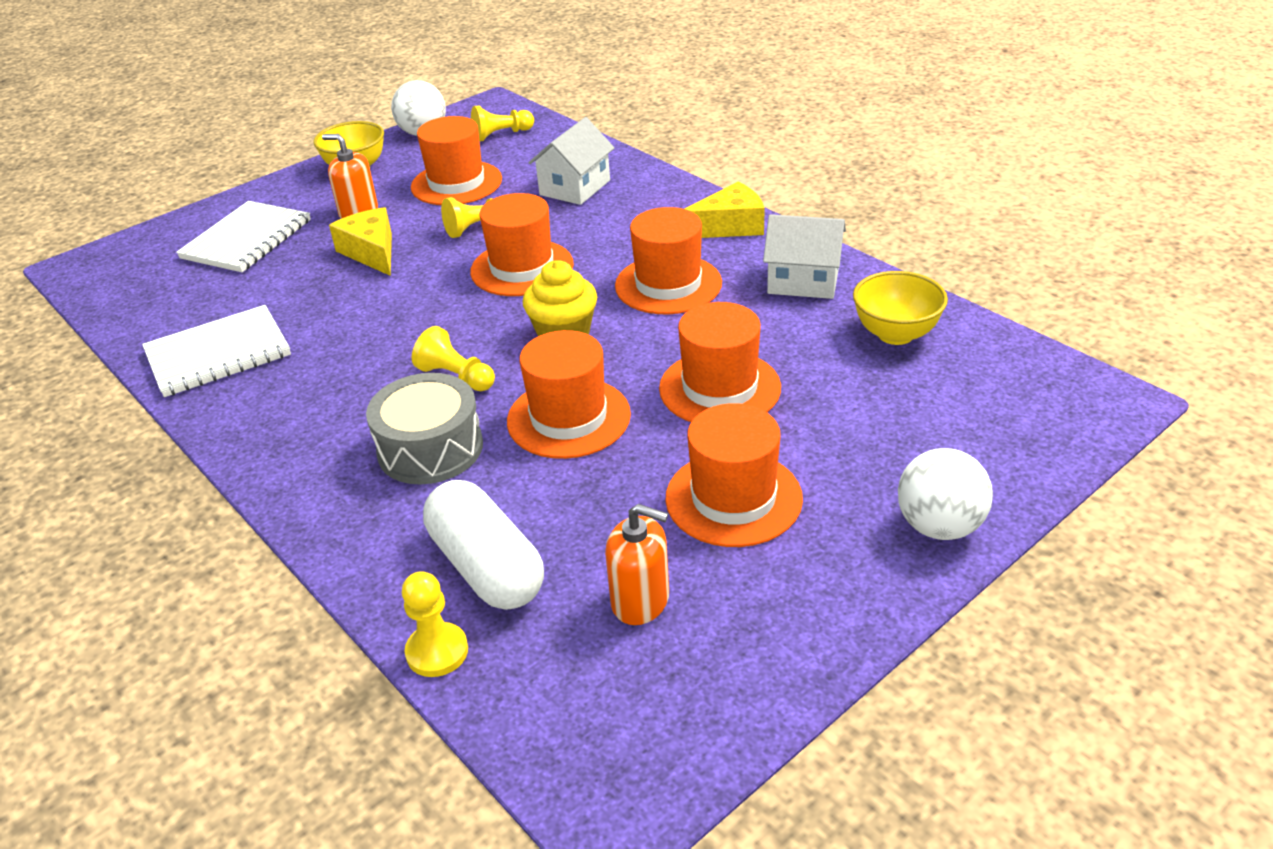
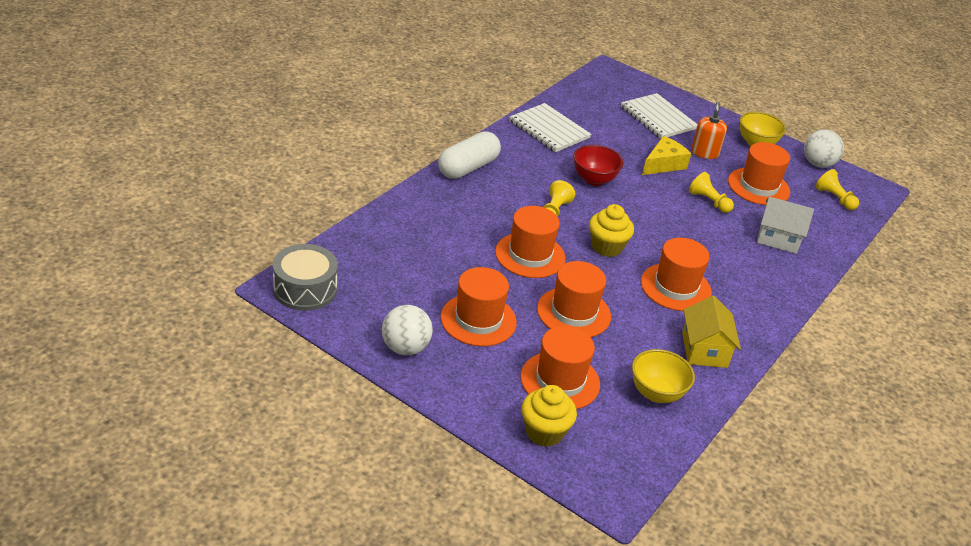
camera: 70 degrees right, 0 degrees up
white notebook [176,201,311,272] -> white notebook turned 45 degrees clockwise [621,93,698,139]
grey drum [366,373,483,484] -> grey drum moved to [273,244,338,311]
yellow pawn [402,571,468,677] -> none
white capsule [423,480,544,610] -> white capsule moved to [438,131,501,179]
orange hat [470,193,574,296] -> orange hat moved to [520,326,600,409]
orange soap dispenser [605,504,669,625] -> none
yellow cheese [685,182,765,238] -> none
white house [763,214,846,299] -> yellow house [682,296,741,368]
white ball [898,448,993,540] -> white ball moved to [382,305,433,355]
none -> yellow cupcake [521,385,577,447]
none -> red bowl [573,145,623,186]

